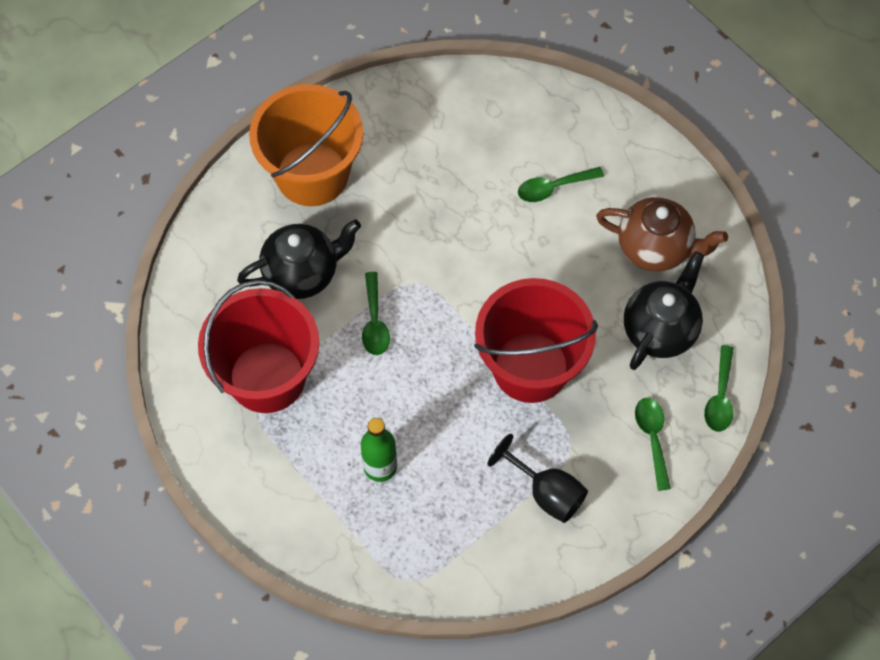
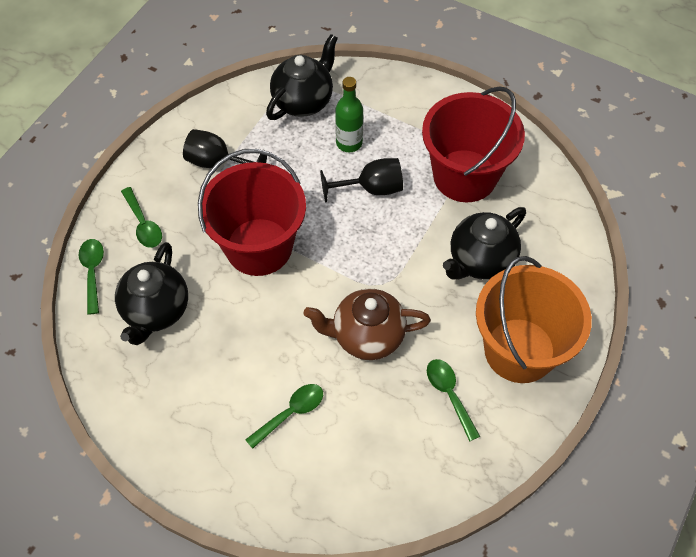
camera: 160 degrees right, 5 degrees down
green spoon [362,272,390,355] -> green spoon moved to [427,359,480,442]
brown teapot [596,197,728,272] -> brown teapot moved to [304,288,431,360]
none -> black teapot [266,34,338,120]
none -> black goblet [320,158,403,203]

